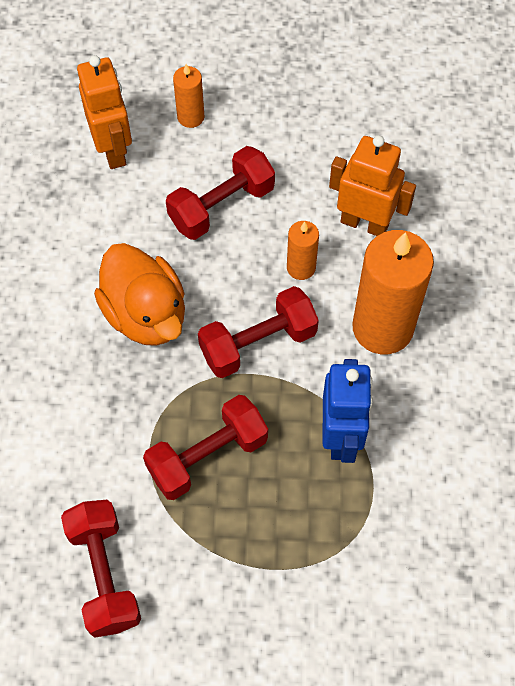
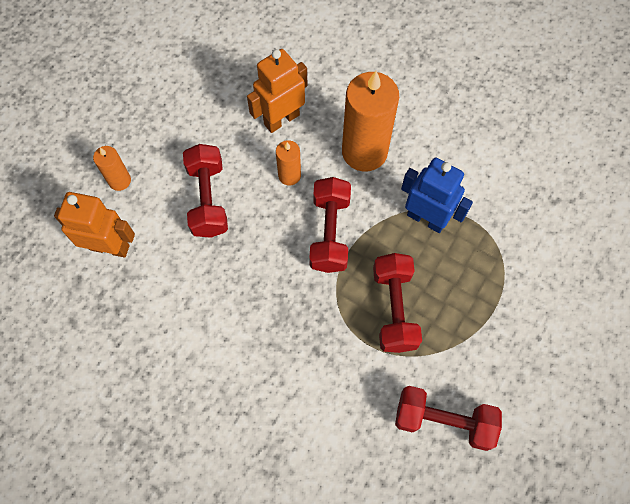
camera: 60 degrees left, 5 degrees up
orange duck [94,243,185,346] -> none

